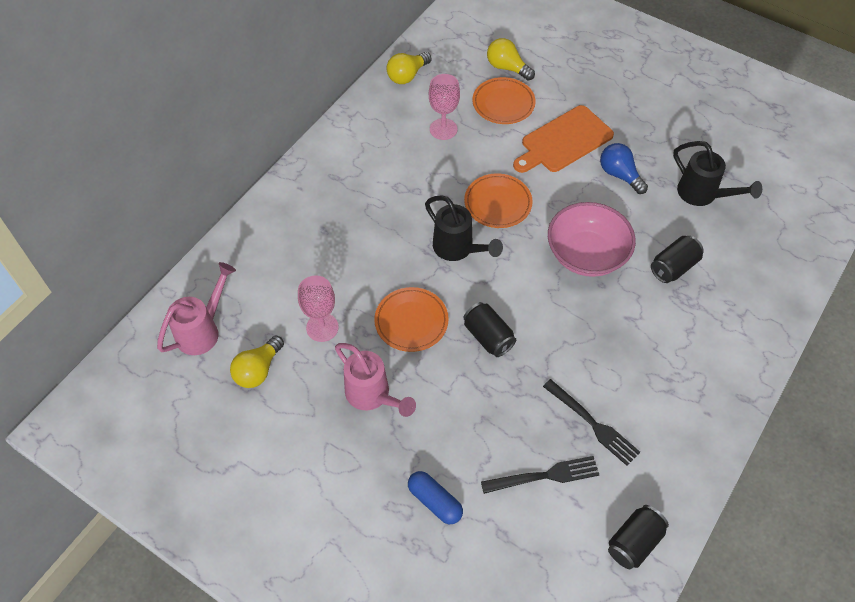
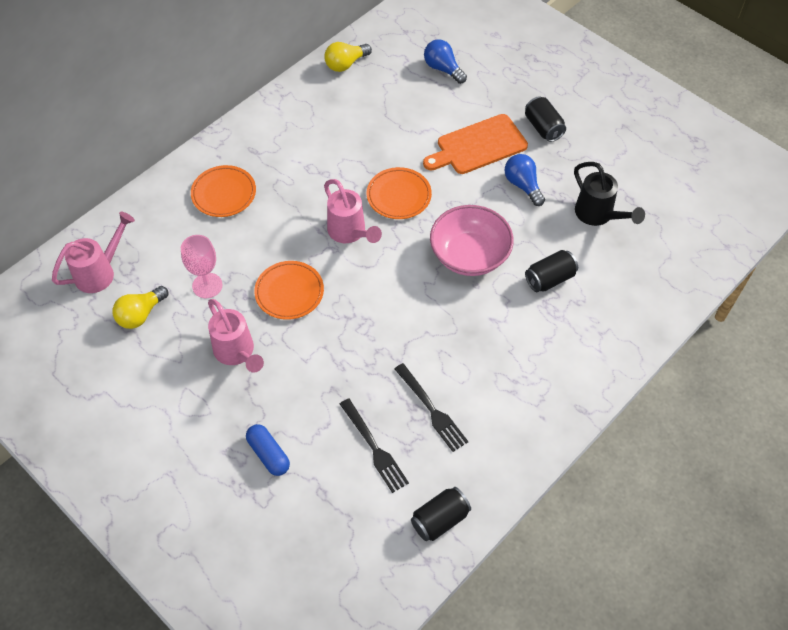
camera: 10 degrees right, 0 degrees up
black watering can [425,195,503,261] -> pink watering can [324,179,382,243]
pink goblet [429,74,460,140] -> none
black can [463,302,516,357] -> black can moved to [525,96,566,142]
orange plate [472,77,536,124] -> orange plate moved to [191,165,256,217]
black fork [481,456,599,494] -> black fork turned 60 degrees clockwise [340,398,409,493]
yellow light bulb [487,38,535,81] -> blue light bulb [424,39,467,84]

